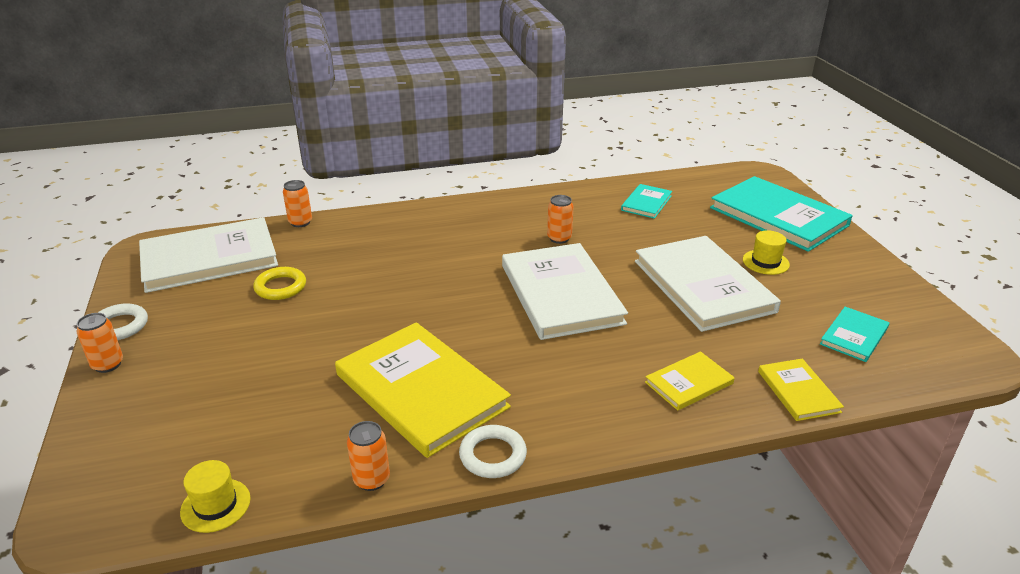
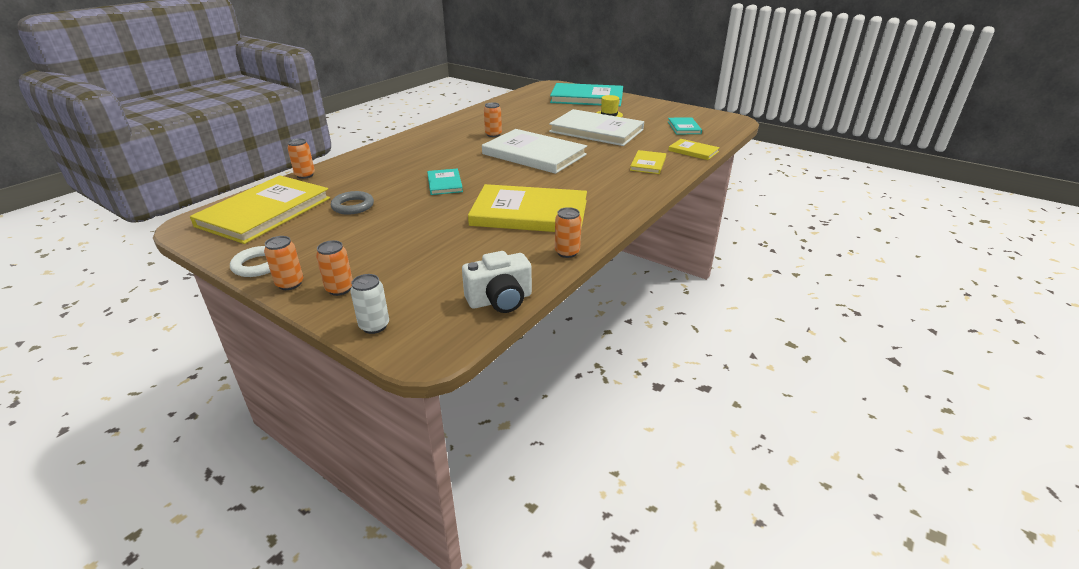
camera: 40 degrees left, 0 degrees up
white book [139,217,278,293] -> yellow book [190,175,330,244]
yellow hat [180,460,251,533] -> white camera [462,251,532,313]
yellow ring [253,267,306,300] -> grey ring [331,191,374,215]
white ring [459,425,527,478] -> none
turquoise book [621,184,672,219] -> turquoise book moved to [427,168,463,195]
none -> orange can [316,240,353,296]
none -> white can [350,274,389,334]

